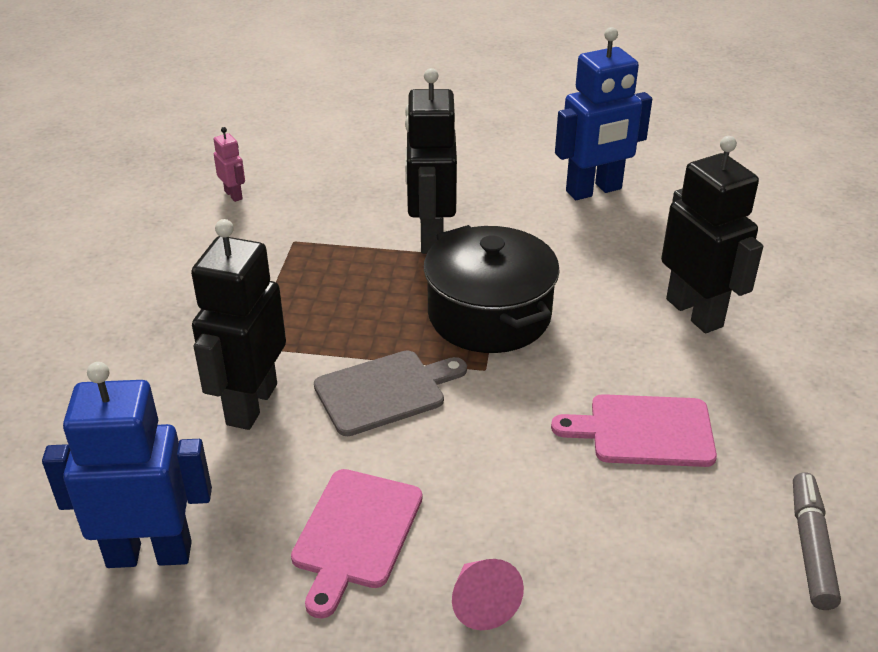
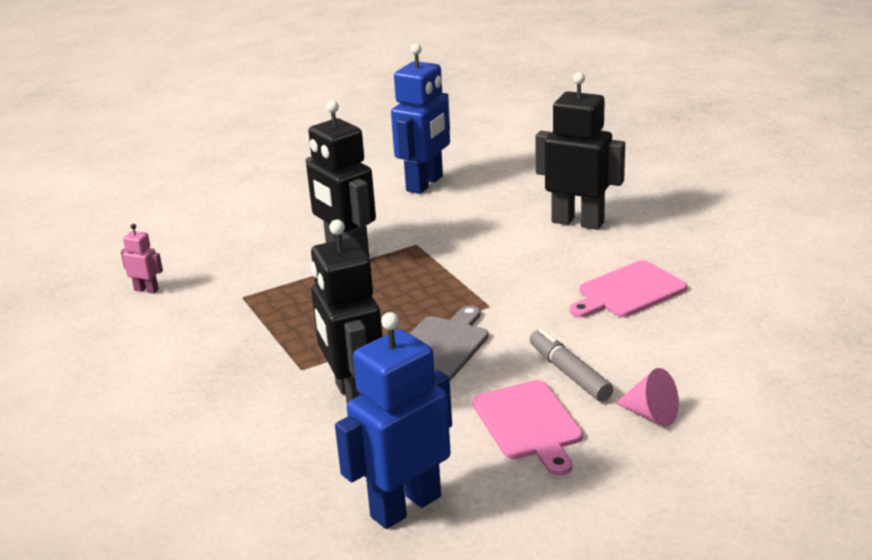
camera: 35 degrees left, 10 degrees down
black pot [424,225,560,353] -> none
grey marker [793,472,841,610] -> grey marker moved to [530,329,613,402]

